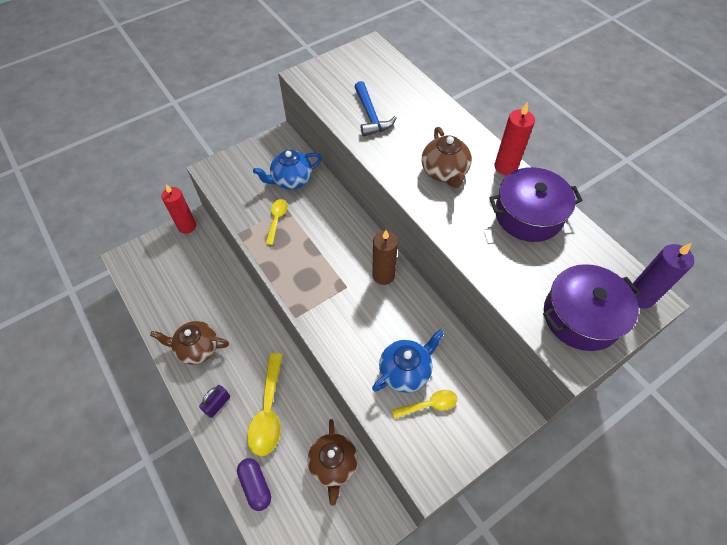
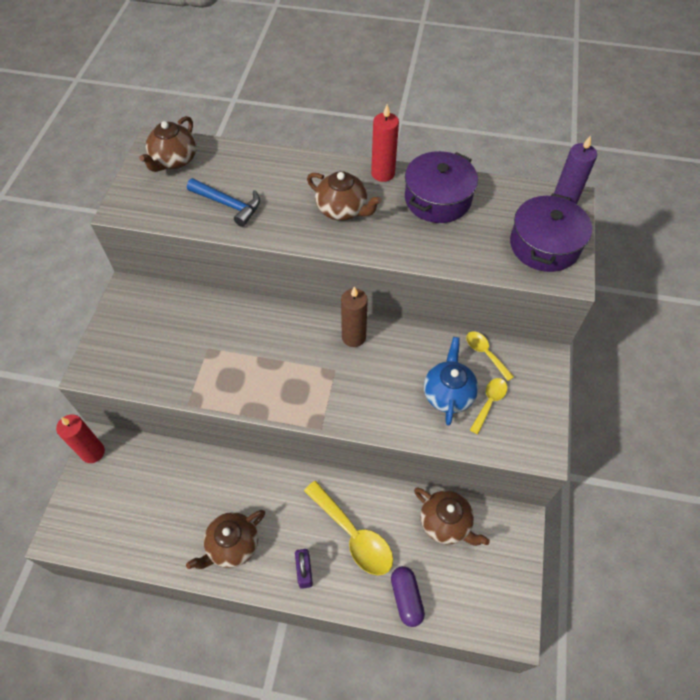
camera: 45 degrees left, 0 degrees up
purple capsule [237,458,271,511] -> purple capsule turned 60 degrees clockwise [391,566,425,627]
blue teapot [253,150,322,189] -> none
yellow spoon [266,199,288,245] -> yellow spoon moved to [466,332,514,381]
none -> brown teapot [139,116,196,172]

